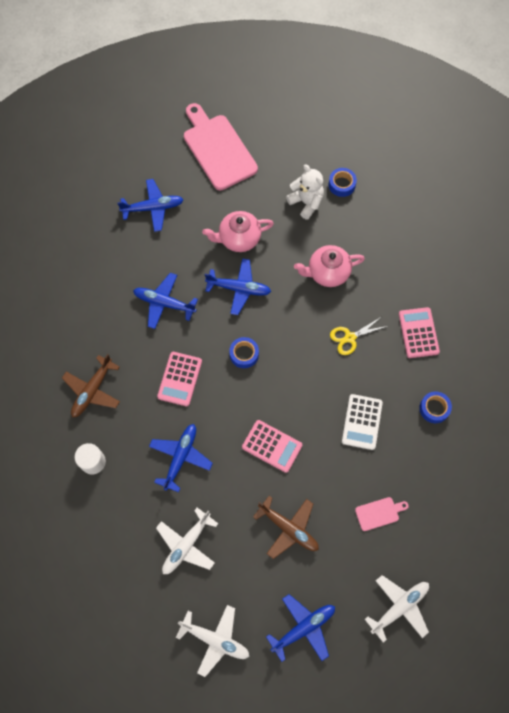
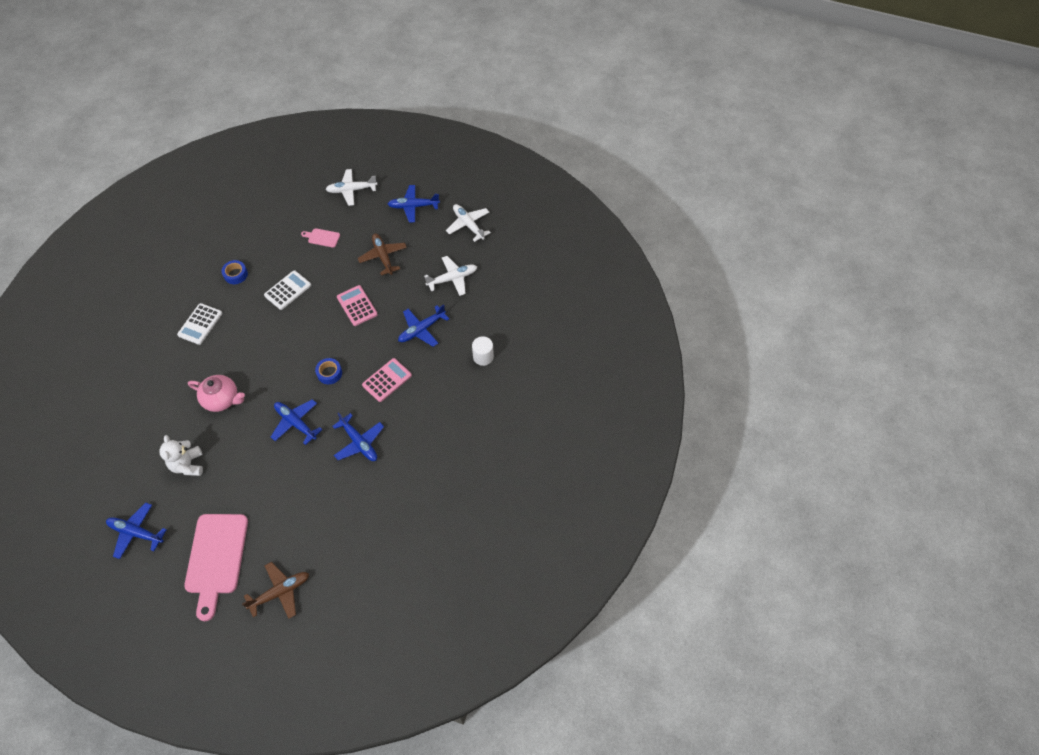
camera: 150 degrees left, 10 degrees down
brown plane [62,354,120,417] -> brown plane moved to [242,562,309,619]
blue plane [117,179,184,232] -> blue plane moved to [106,503,167,559]
pink teapot [202,211,274,252] -> none
blue tape [328,168,357,197] -> none
yellow scissors [330,317,387,355] -> none
pink calculator [399,307,440,358] -> white calculator [177,303,222,345]

